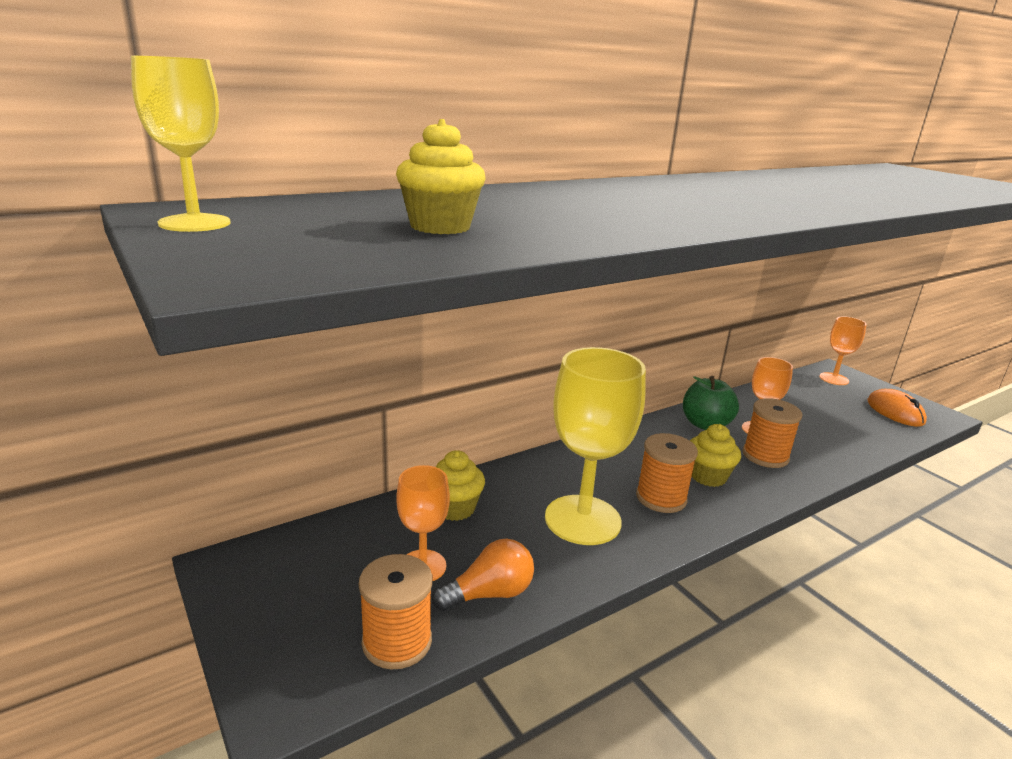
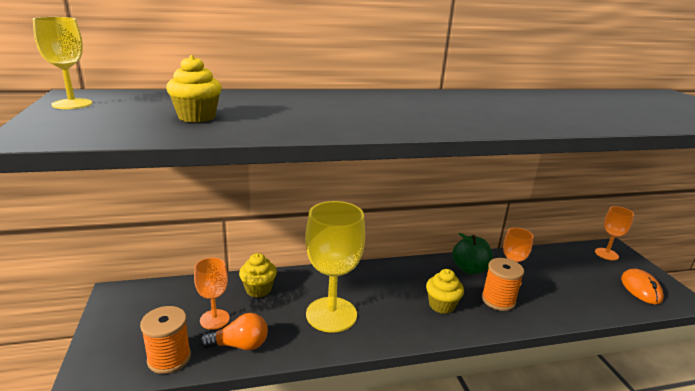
camera: 20 degrees right, 0 degrees up
orange spool [636,433,698,513] -> none

